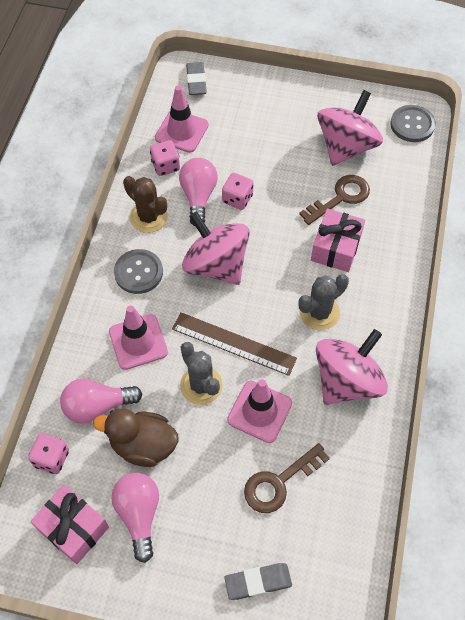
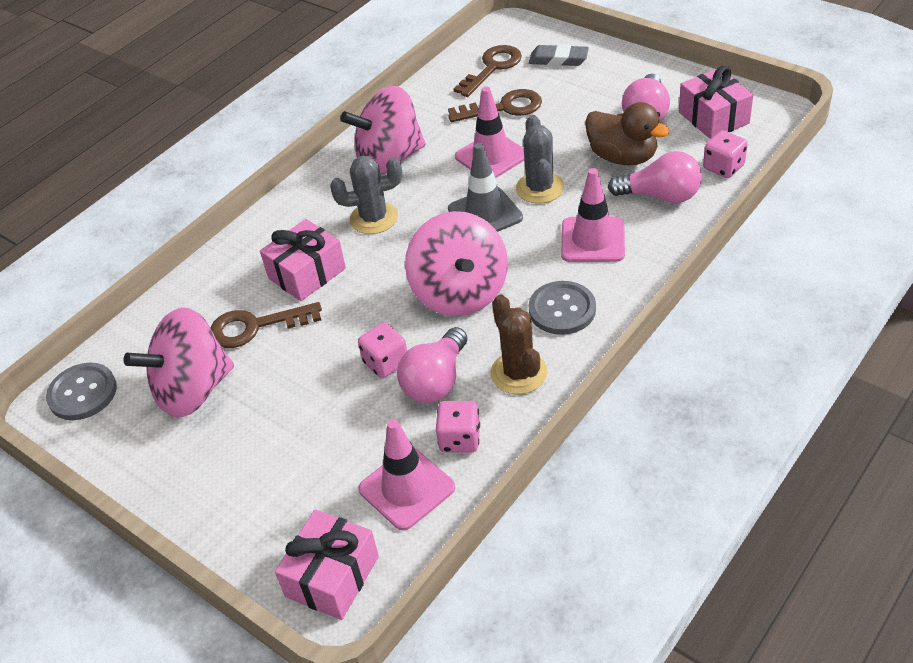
camera: 150 degrees left, 15 degrees down
brown ruler [172,312,297,376] -> grey traffic cone [448,143,523,232]
grey eraser [186,62,207,95] -> pink gift [275,509,379,620]
none -> brown key [454,45,522,97]

